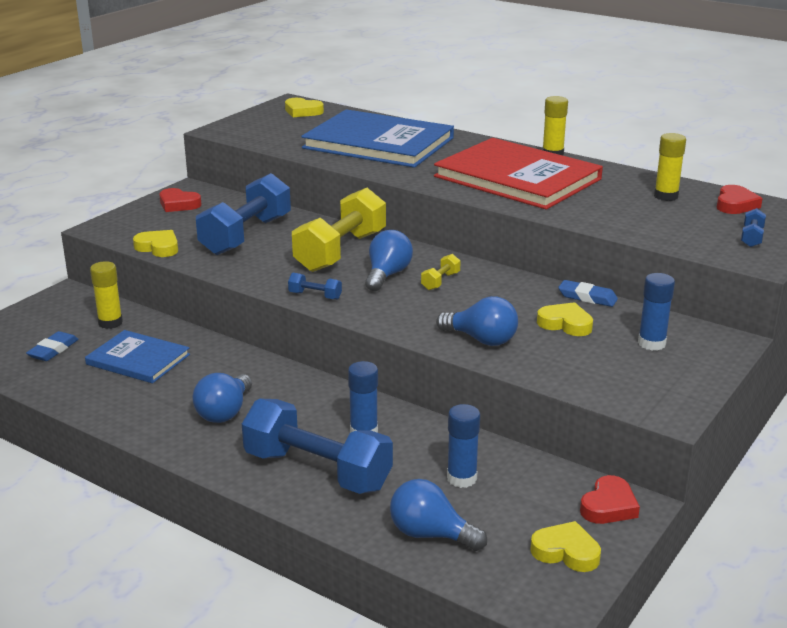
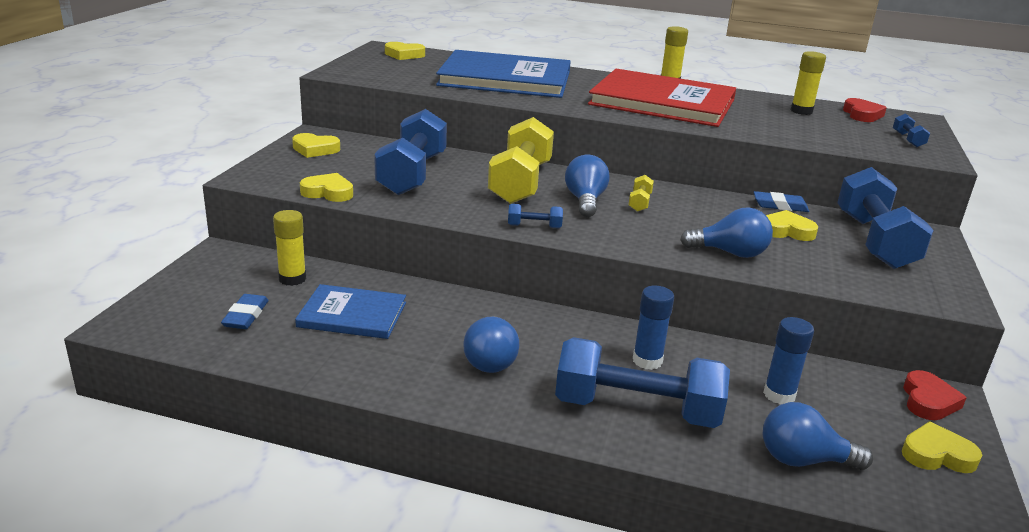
camera: 20 degrees left, 0 degrees up
red heart [159,188,201,212] -> yellow heart [292,133,340,158]
blue glue stick [638,273,675,351] -> blue dumbbell [837,167,934,269]

